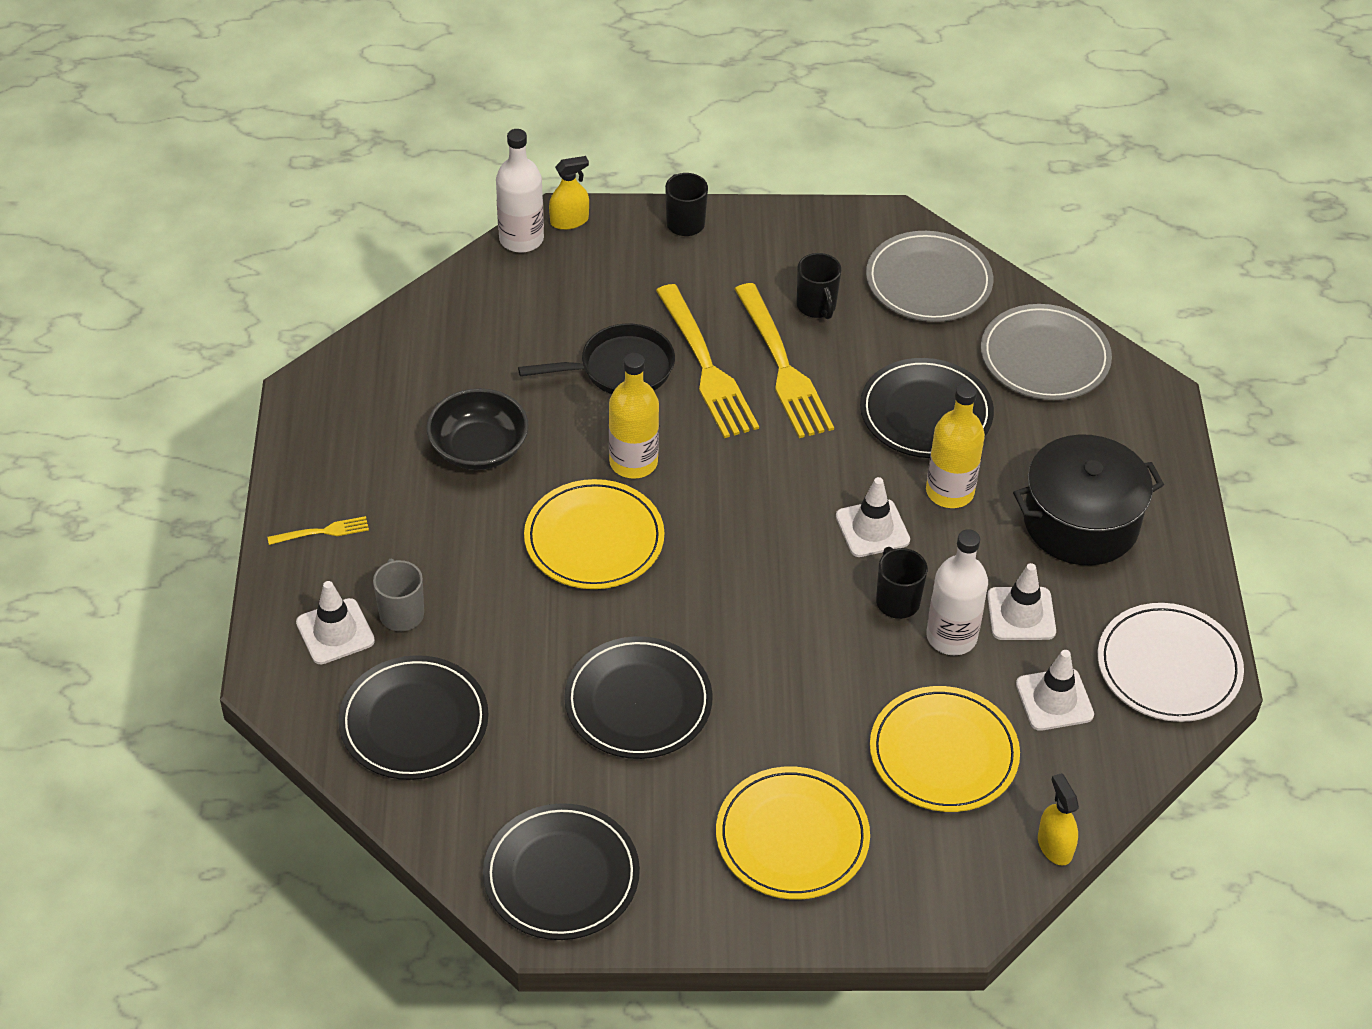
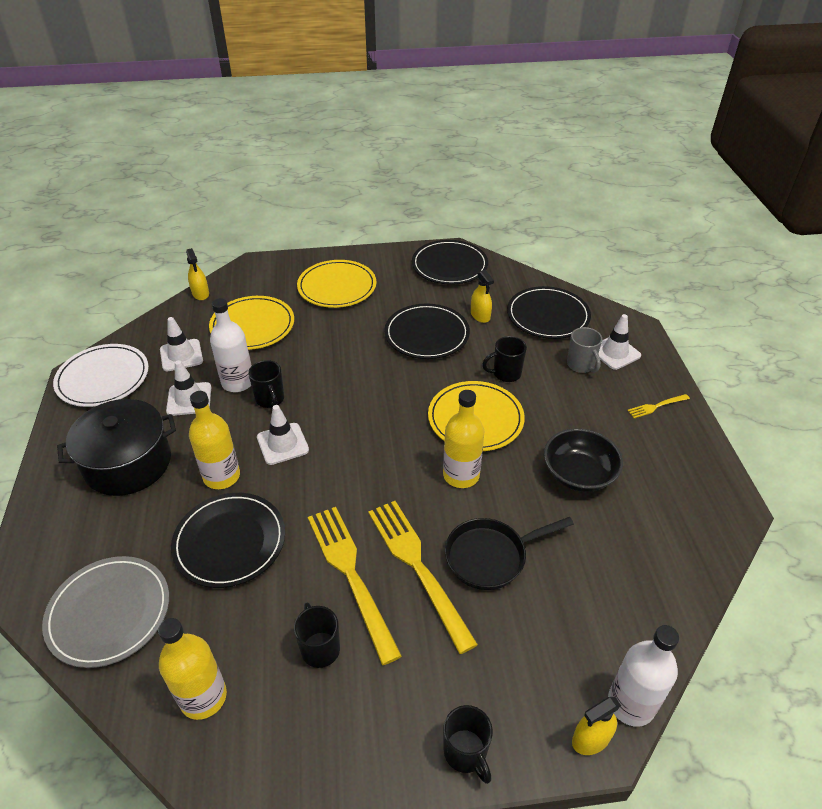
camera: 175 degrees right, 5 degrees down
grey plate [866,231,993,322] -> yellow bottle [158,618,227,720]
none -> yellow spray bottle [471,270,494,323]
none -> black mug [482,336,527,382]

